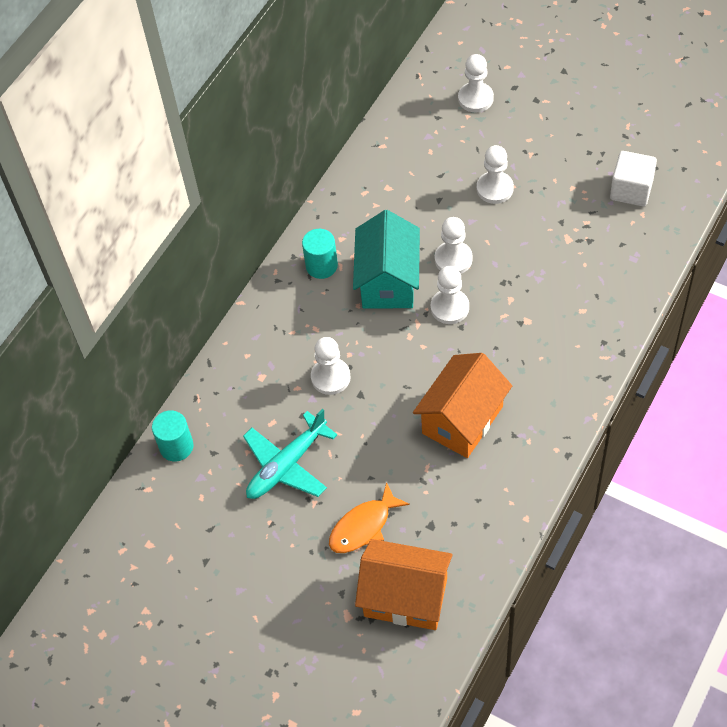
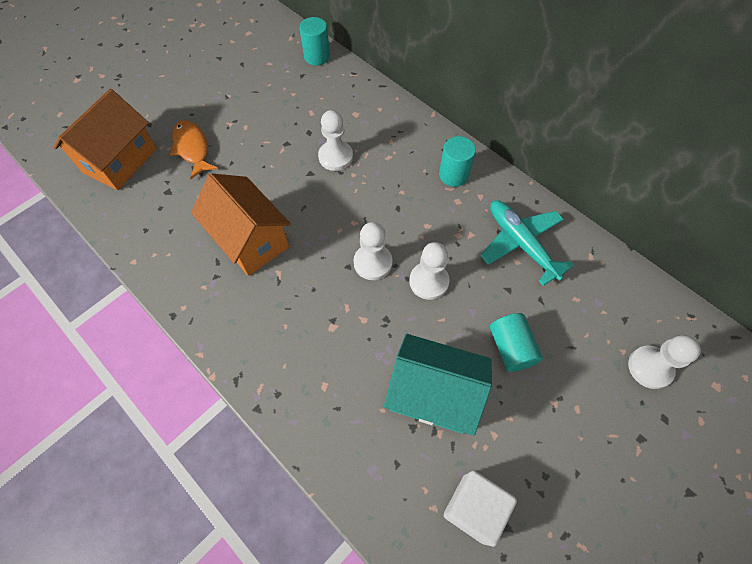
camera: 100 degrees right, 5 degrees up
turquoise plane [243,409,337,499] -> turquoise plane moved to [480,200,574,286]
turquoise house [353,210,420,309] -> turquoise house moved to [384,334,492,436]
white pawn [477,145,514,204] -> turquoise cylinder [490,313,543,372]

